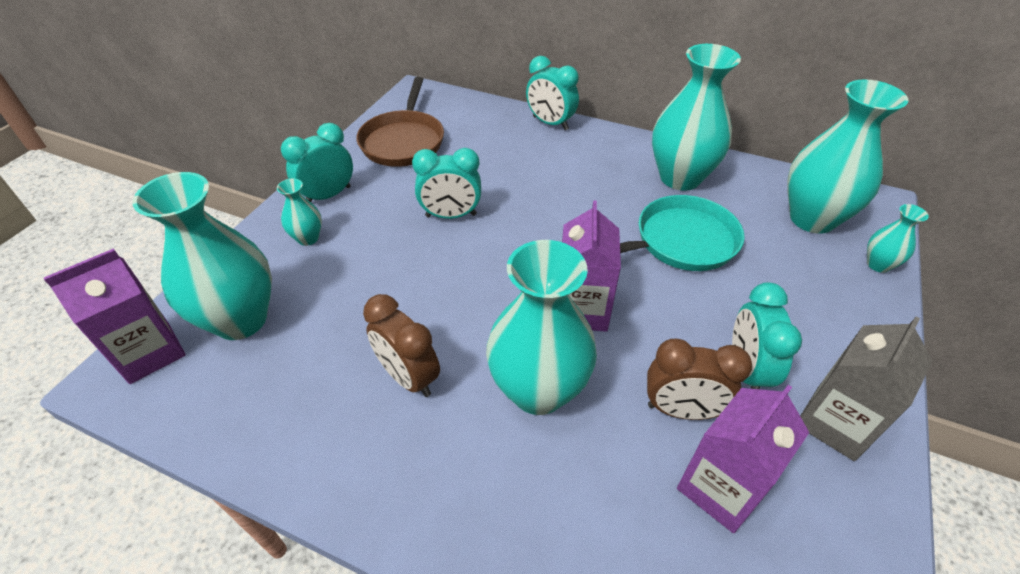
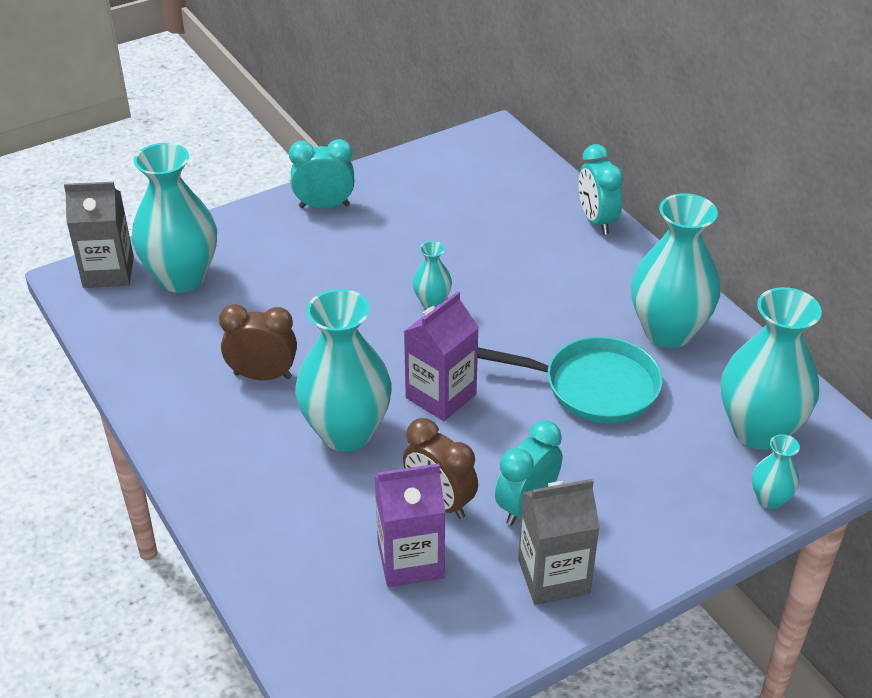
camera: 35 degrees right, 5 degrees down
purple carton [44,248,186,384] -> grey carton [64,182,134,288]
turquoise vase [277,179,322,246] -> turquoise vase moved to [413,241,452,309]
brown pan [356,77,444,167] -> none
brown clock [363,294,440,397] -> brown clock turned 105 degrees clockwise [219,304,297,380]
turquoise clock [412,148,481,219] -> none

